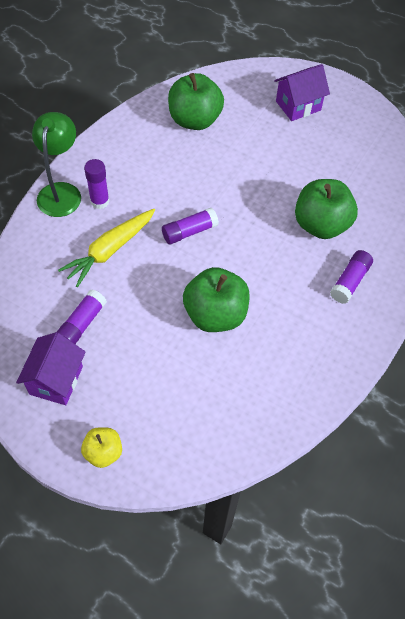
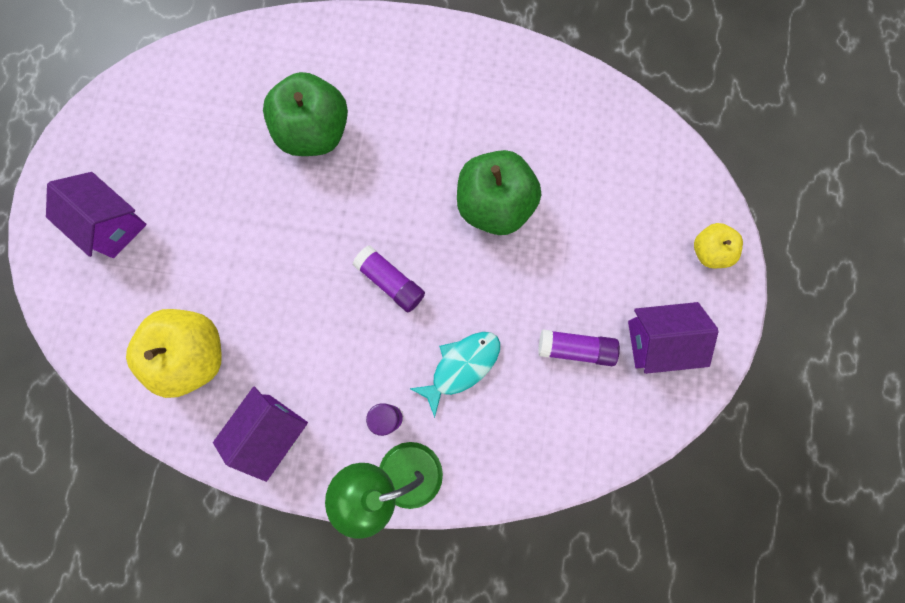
camera: 110 degrees left, 20 degrees up
yellow carrot [58,209,155,287] -> turquoise fish [410,332,500,418]
green apple [168,73,224,130] -> yellow apple [126,309,222,398]
purple glue stick [330,250,373,304] -> none
none -> purple house [213,387,308,482]

